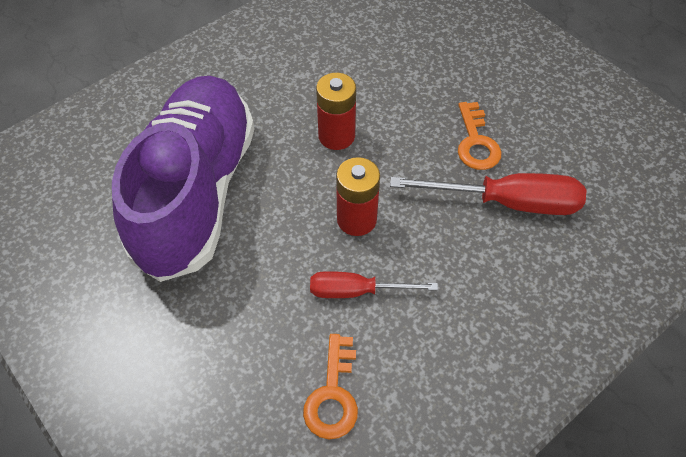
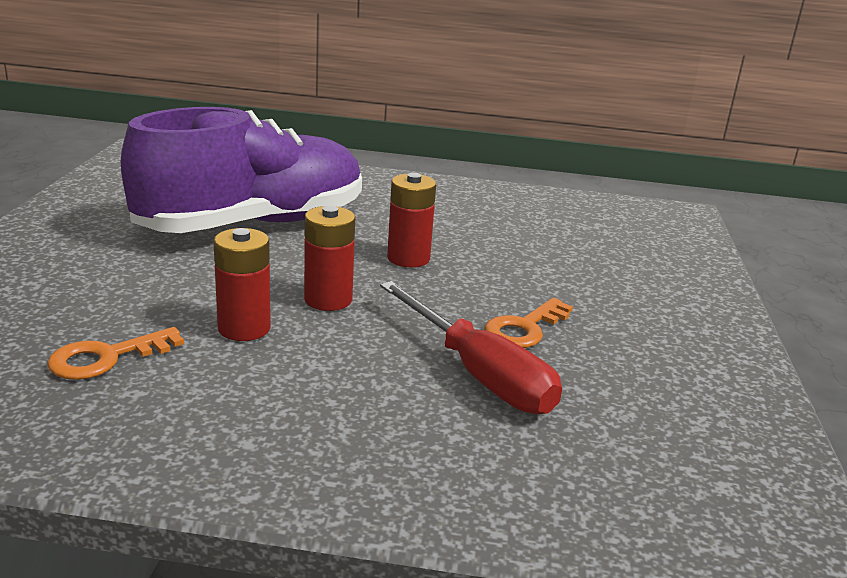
camera: 45 degrees right, 30 degrees down
red screwdriver [310,271,438,298] -> red battery [213,228,271,341]

